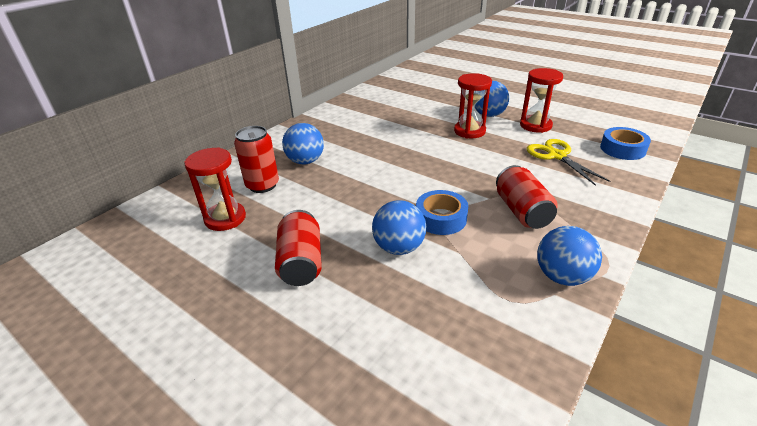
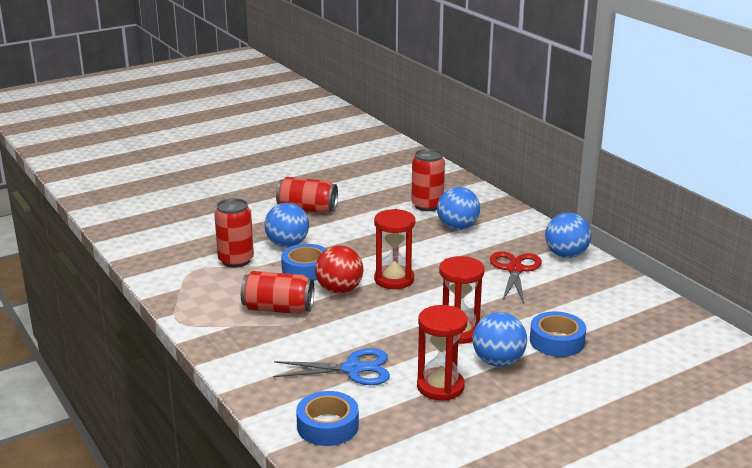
camera: 110 degrees right, 10 degrees down
red hourglass [184,147,246,231] -> red hourglass moved to [374,209,415,289]
yellow scissors [527,139,611,186] -> blue scissors [273,348,390,385]
blue ball [537,226,602,286] -> blue ball moved to [545,213,591,258]
none -> red can [214,198,254,268]
none -> red ball [315,245,363,294]
none -> red scissors [490,251,542,303]
none -> blue tape [530,311,586,357]

